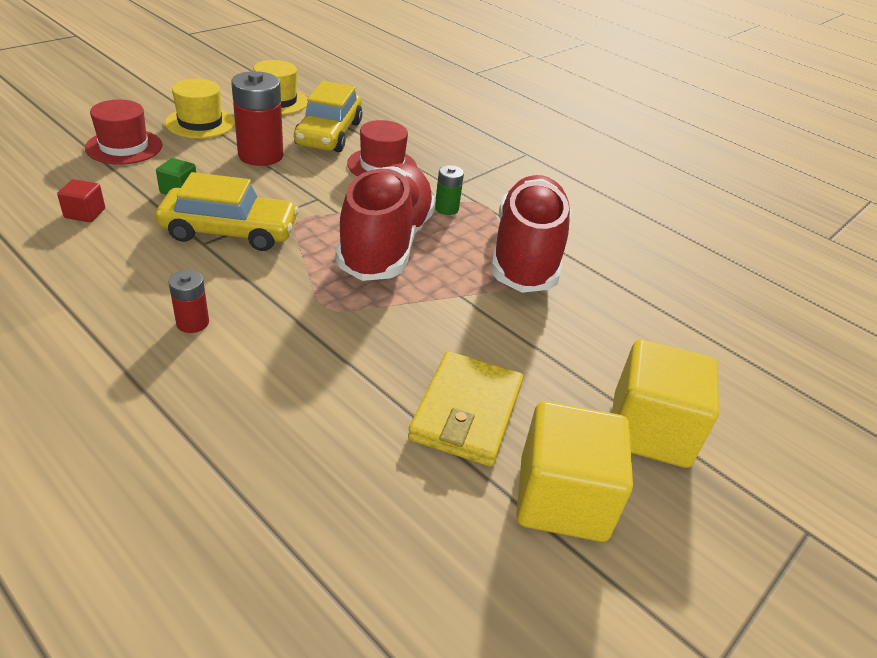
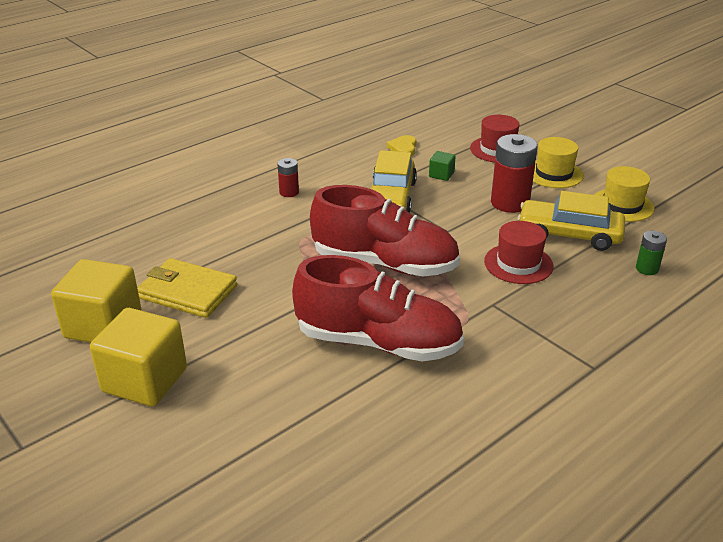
camera: 100 degrees right, 5 degrees down
red cube [57,179,105,222] -> yellow heart [387,135,416,156]
green battery [435,165,464,215] -> green battery moved to [636,231,667,275]

